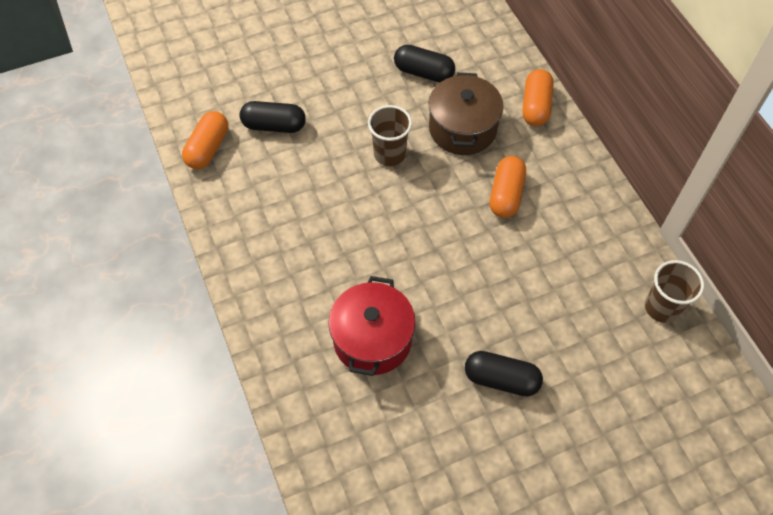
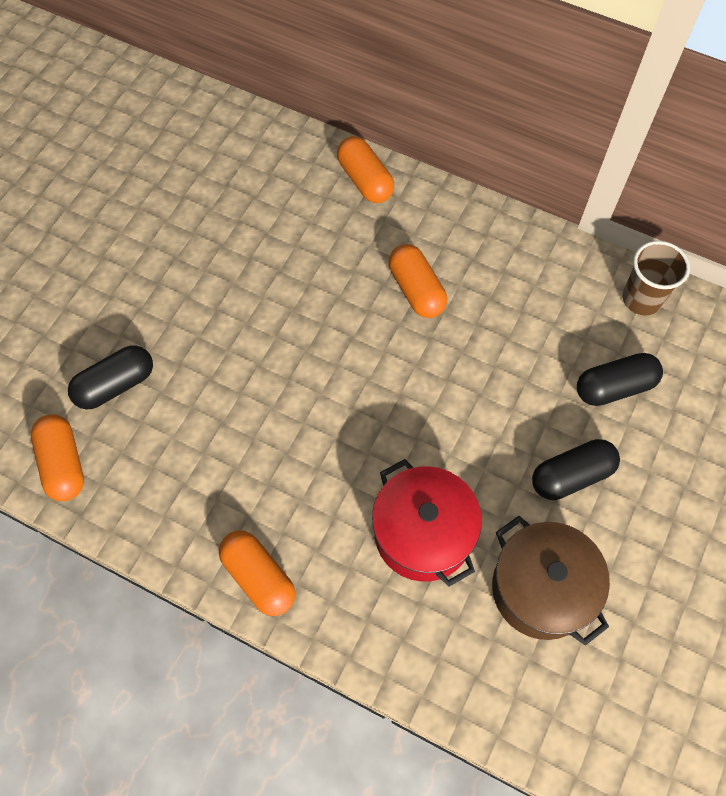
camera: 40 degrees left, 5 degrees up
brown cup [368,105,412,166] -> none
black capsule [394,45,455,82] -> black capsule moved to [577,353,663,406]
brown pot [428,72,504,155] -> brown pot moved to [492,516,610,646]
none -> orange capsule [219,531,295,616]

